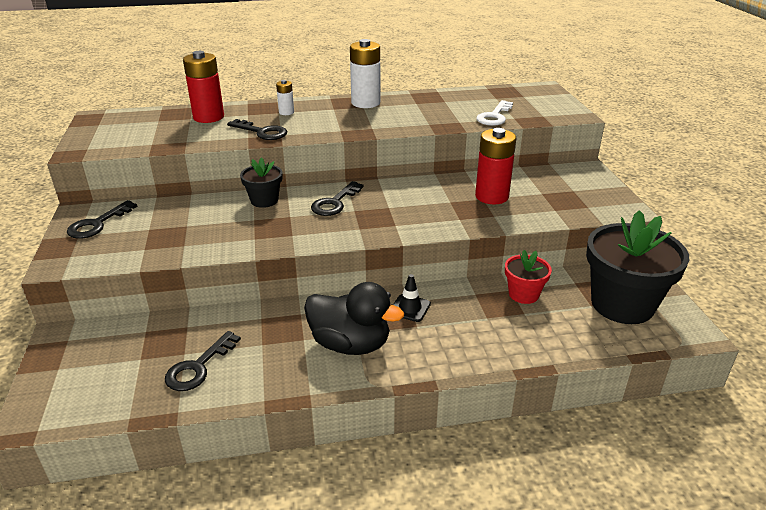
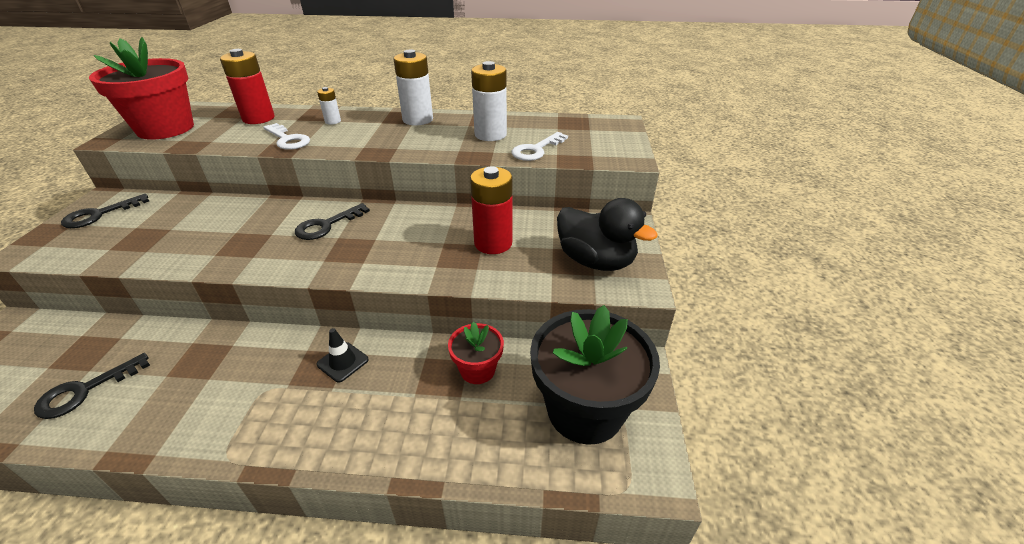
camera: 15 degrees right, 5 degrees up
black key [227,119,287,140] -> white key [263,123,310,150]
black flower pot [240,157,282,208] -> none
black duck [304,282,404,355] -> black duck moved to [557,198,658,271]
none -> red flower pot [89,37,194,140]
none -> white battery [471,61,507,141]

